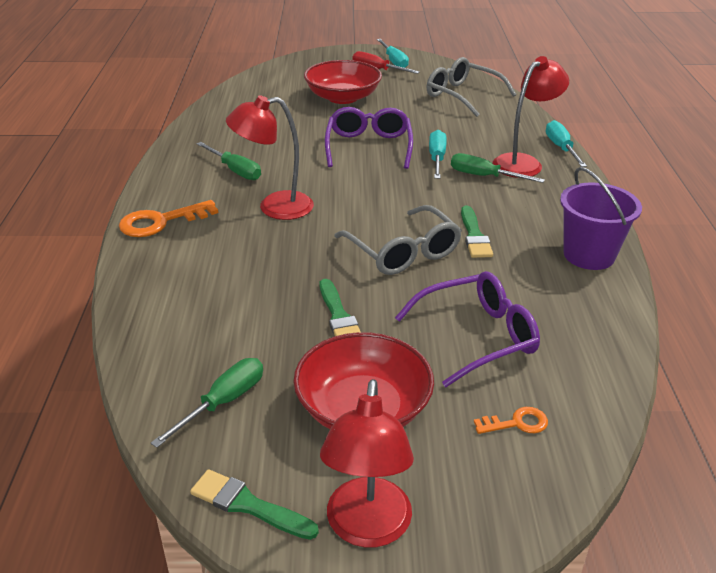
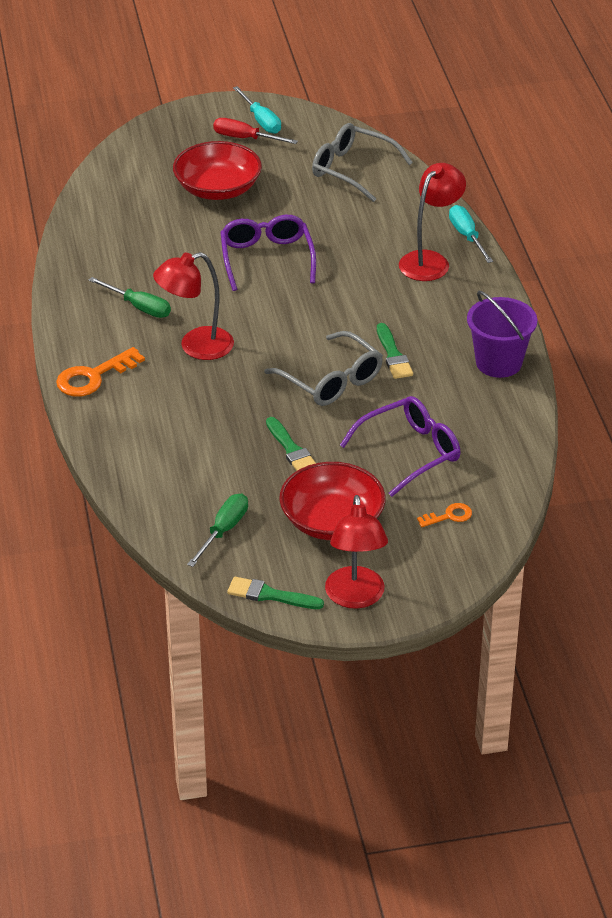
camera: 10 degrees left, 5 degrees up
turquoise screwdriver [429,130,447,179] -> none
green screwdriver [451,153,545,183] -> none

